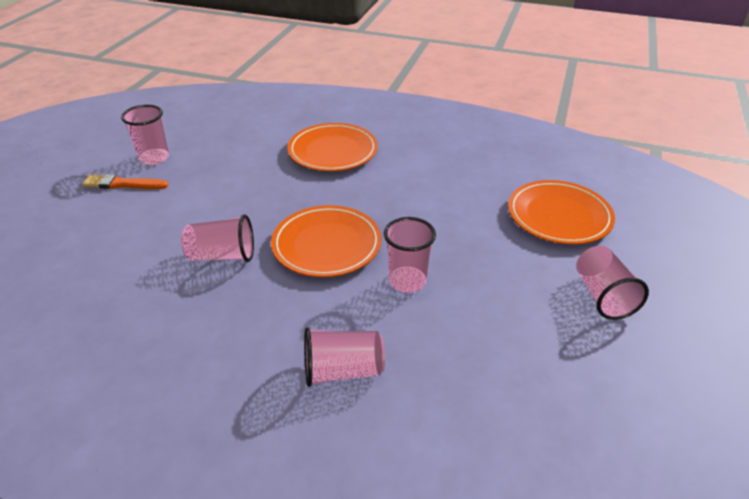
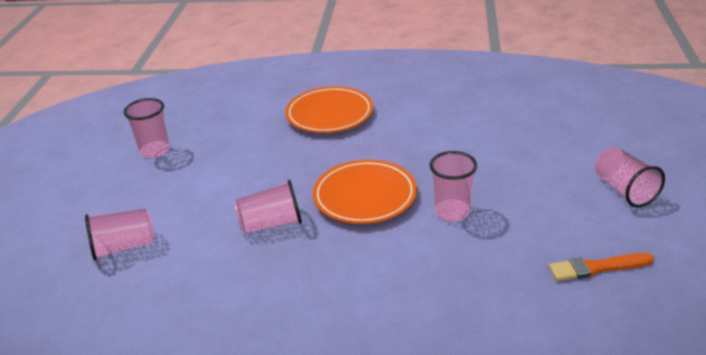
camera: 10 degrees left, 5 degrees down
orange brush [82,174,168,189] -> orange brush moved to [549,253,654,281]
pink cup [304,327,385,387] -> pink cup moved to [85,209,155,261]
orange plate [508,180,615,245] -> none

